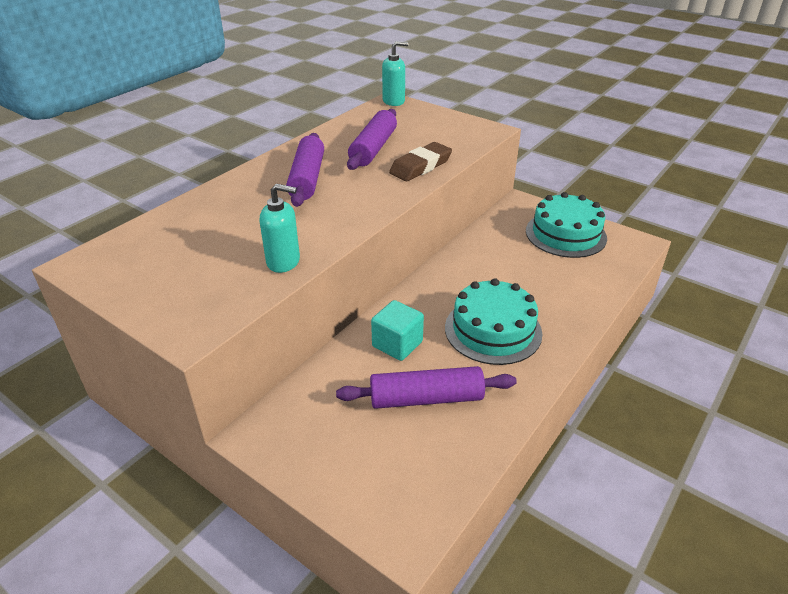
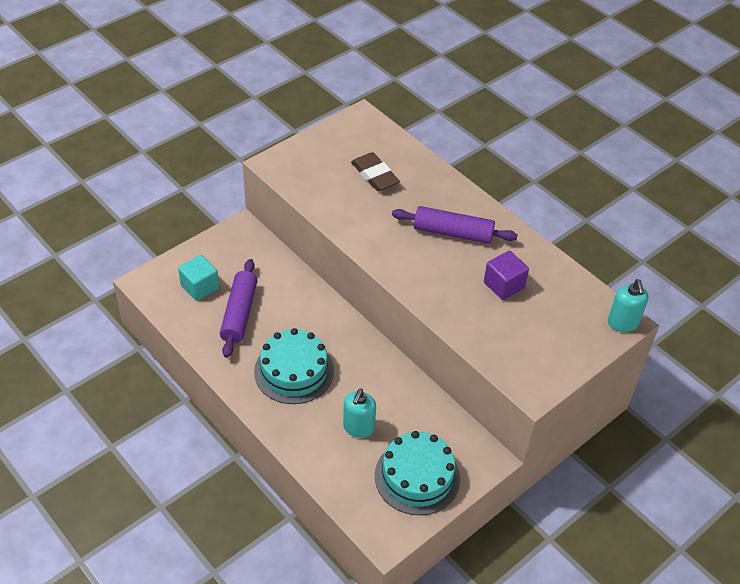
camera: 100 degrees right, 10 degrees up
turquoise soap dispenser [260,184,300,273] -> turquoise soap dispenser moved to [343,388,376,438]
purple rolling pin [347,109,397,170] -> purple cube [484,251,529,300]
turquoise cube [371,300,424,361] -> turquoise cube moved to [178,255,219,301]
brown eraser [389,142,452,181] -> brown eraser moved to [351,152,400,191]

